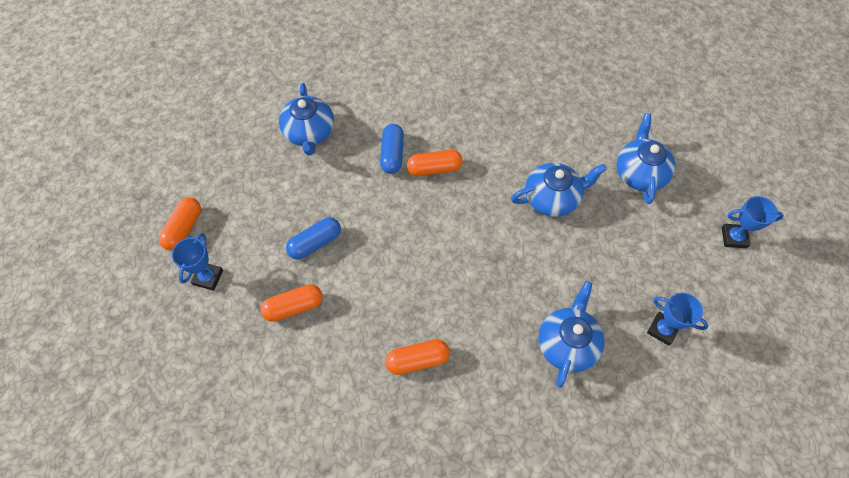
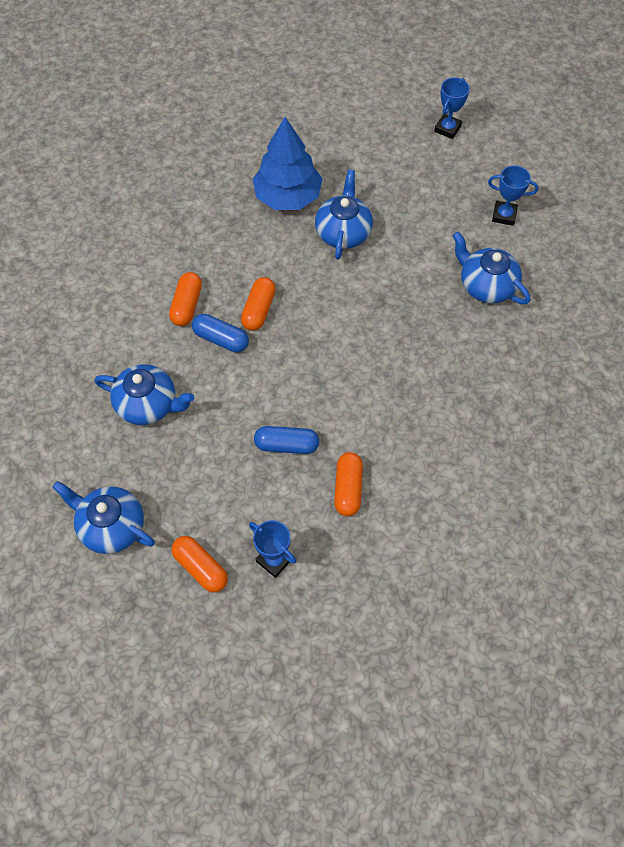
camera: 65 degrees left, 0 degrees up
blue capsule [286,217,341,260] -> blue capsule turned 75 degrees counterclockwise [254,426,319,454]
orange capsule [386,339,450,375] -> orange capsule moved to [169,272,202,326]
blue teapot [616,113,675,204] -> blue teapot moved to [53,481,155,554]
blue trophy [647,293,708,346] -> blue trophy turned 45 degrees clockwise [488,165,539,226]
none -> blue tree [253,117,323,210]

